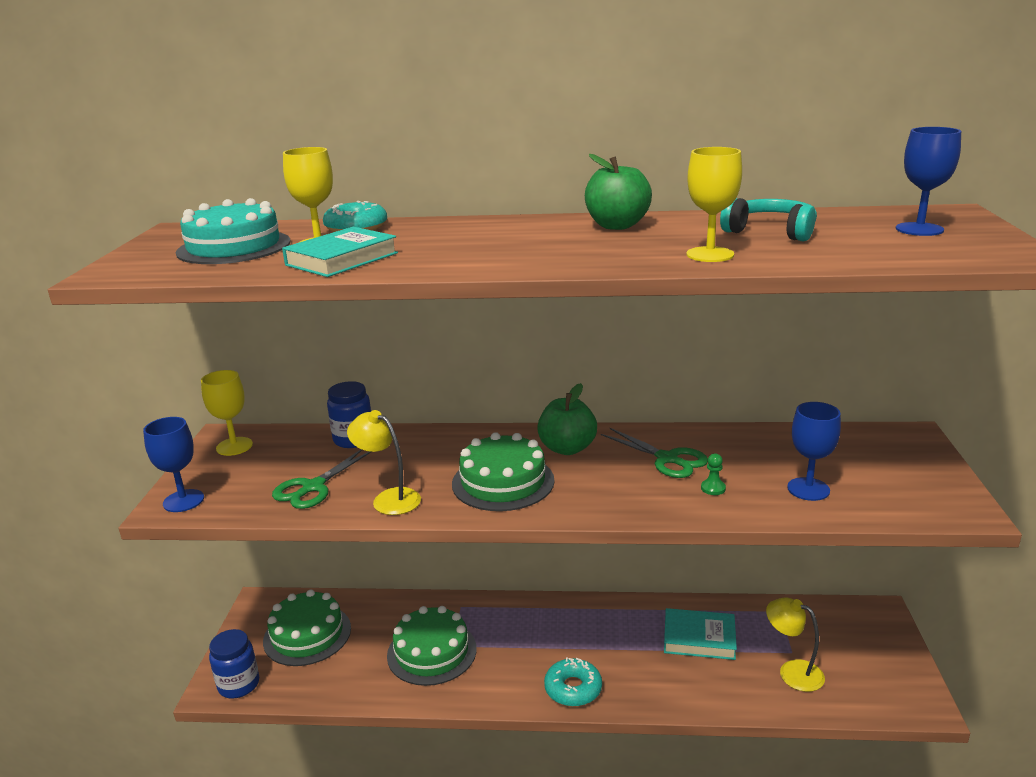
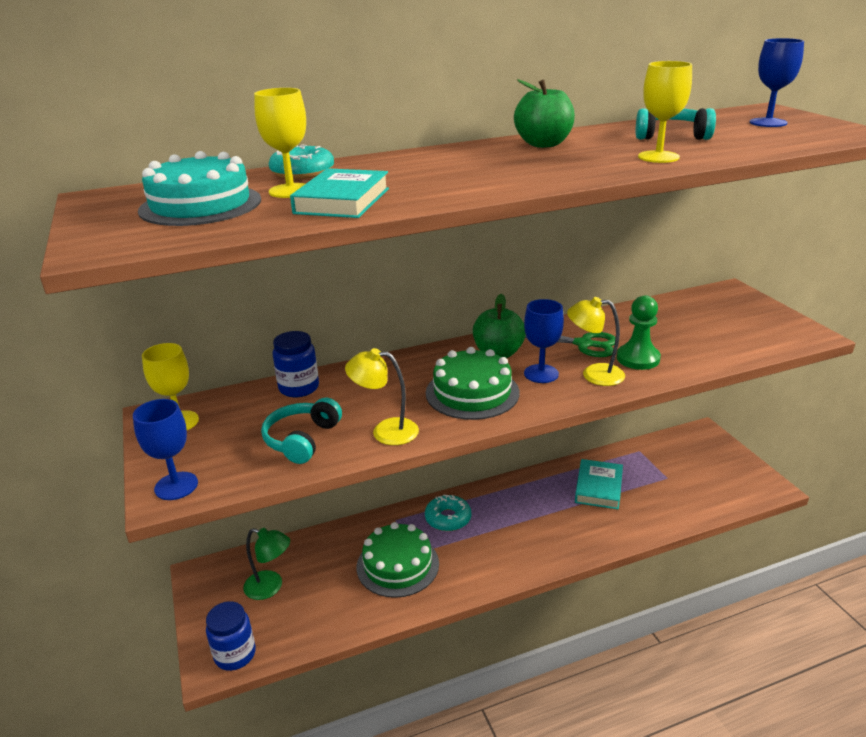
camera: 25 degrees left, 5 degrees up
green cake [263,589,351,666] -> green lamp [243,528,290,600]
green scissors [272,449,371,509] -> turquoise headphones [261,398,342,464]
turquoise donut [544,658,602,707] -> turquoise donut moved to [425,495,471,531]
turquoise book [664,608,737,660] -> turquoise book turned 60 degrees counterclockwise [575,459,623,510]
green pawn [701,454,726,495] -> green pawn [617,295,661,370], size x2.08
yellow lamp [766,597,825,692] -> yellow lamp moved to [567,297,625,386]
blue goblet [787,402,841,501] -> blue goblet moved to [524,299,564,383]

